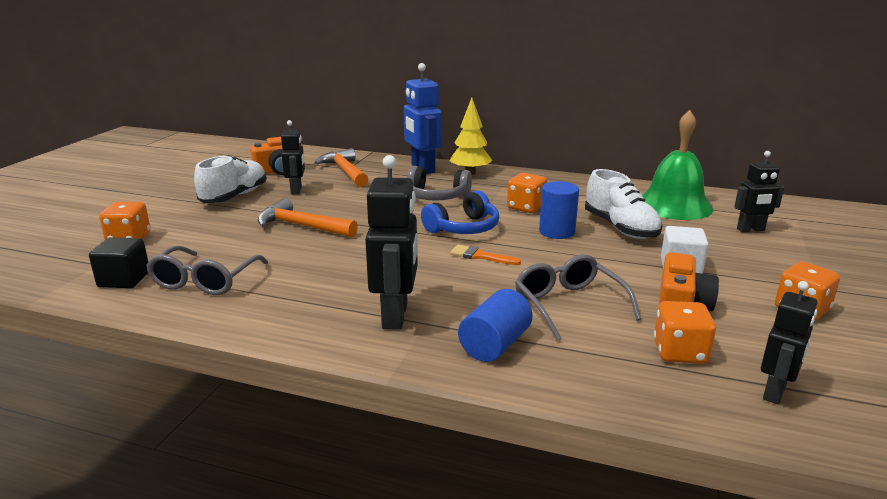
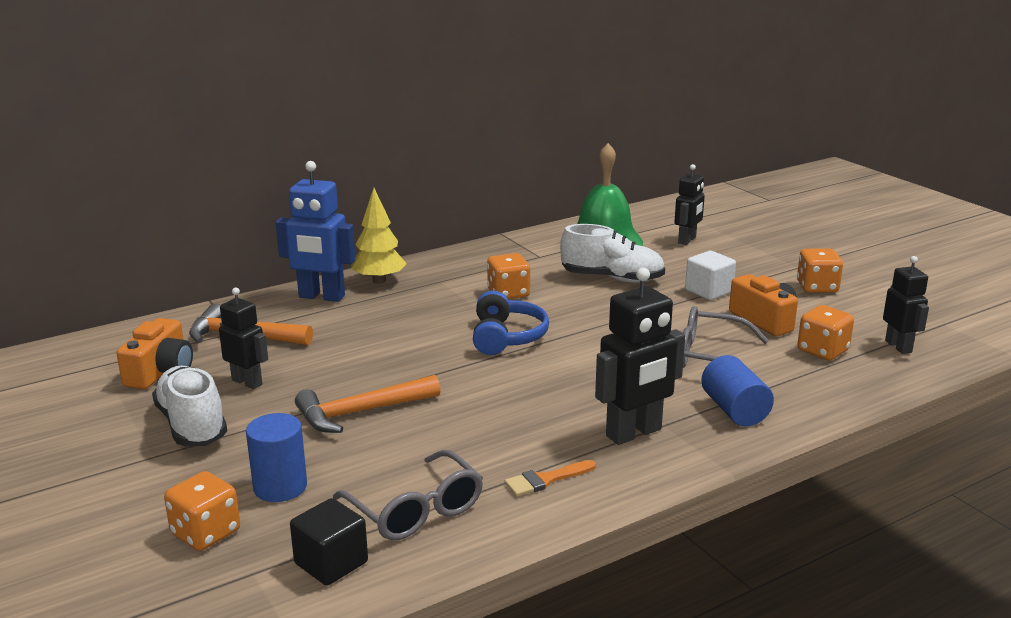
camera: 50 degrees left, 0 degrees up
black robot [365,155,418,330] -> black robot turned 105 degrees clockwise [595,267,685,445]
grey headphones [407,166,472,201] -> none
orange brush [450,244,521,265] -> orange brush moved to [504,460,596,496]
blue cylinder [539,181,579,239] -> blue cylinder moved to [246,413,307,502]

